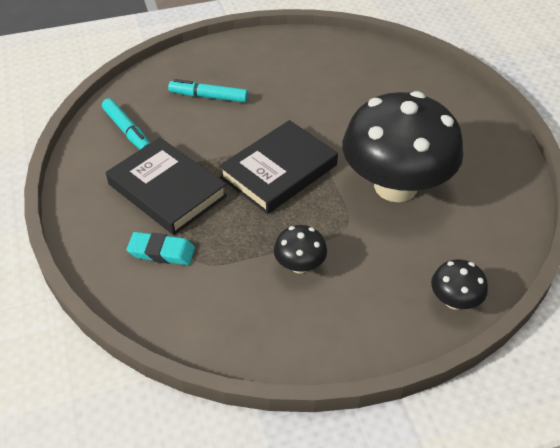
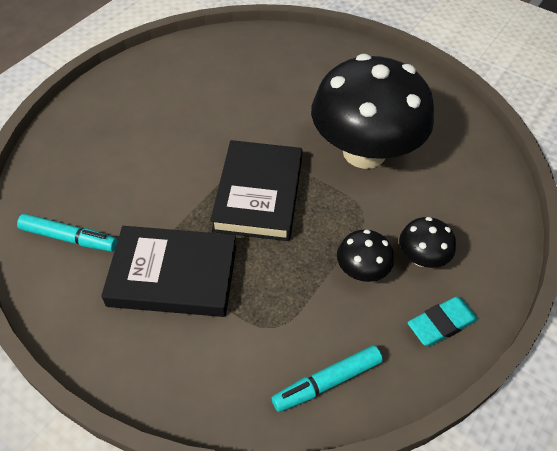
camera: 40 degrees left, 5 degrees up
turquoise eraser [127,232,195,265] -> turquoise eraser moved to [408,297,478,346]
turquoise marker [168,79,248,103] -> turquoise marker moved to [272,345,383,412]
black mushroom [431,259,488,310] -> black mushroom moved to [399,217,456,268]

